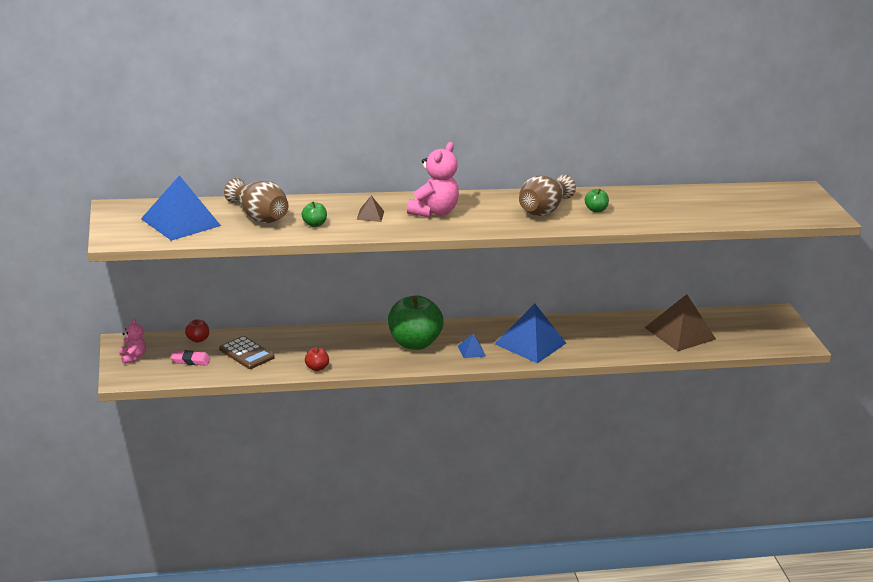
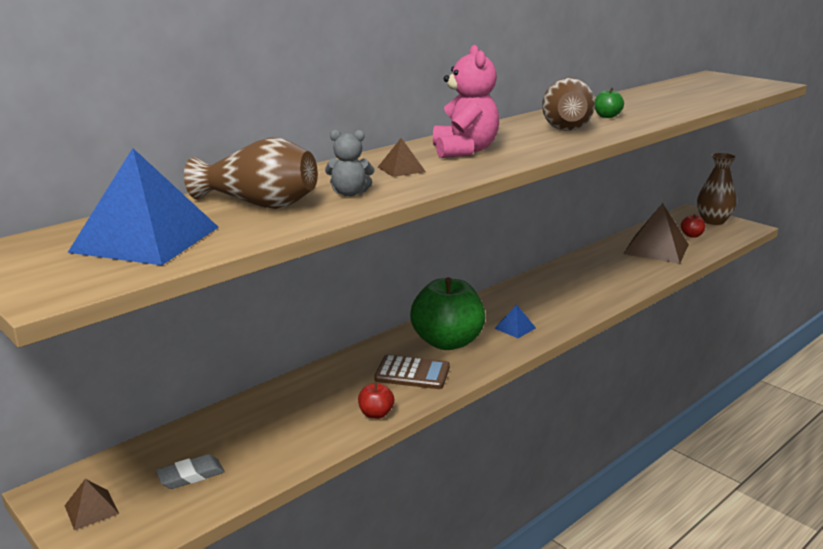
camera: 30 degrees left, 5 degrees down
pink teddy bear [120,319,146,364] -> brown pyramid [64,479,119,530]
pink eraser [171,350,210,366] -> grey eraser [156,454,225,489]
red apple [185,319,209,343] -> red apple moved to [681,214,705,238]
brown calculator [219,336,275,369] -> brown calculator moved to [374,355,450,389]
green apple [301,201,327,227] -> grey teddy bear [325,130,374,196]
blue pyramid [495,304,566,363] -> none
none -> brown vase [697,153,737,225]

